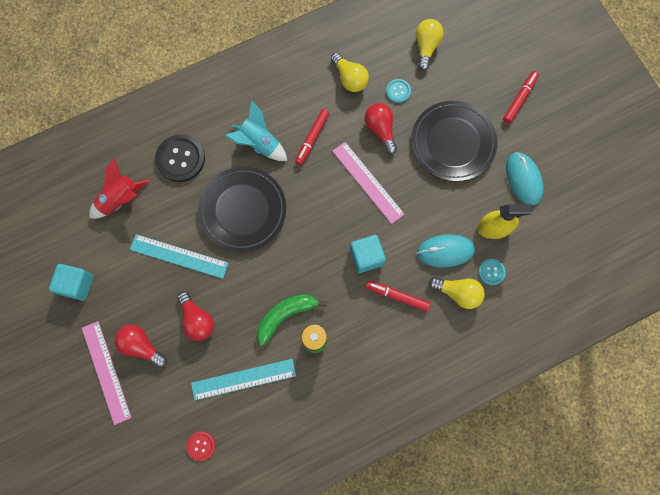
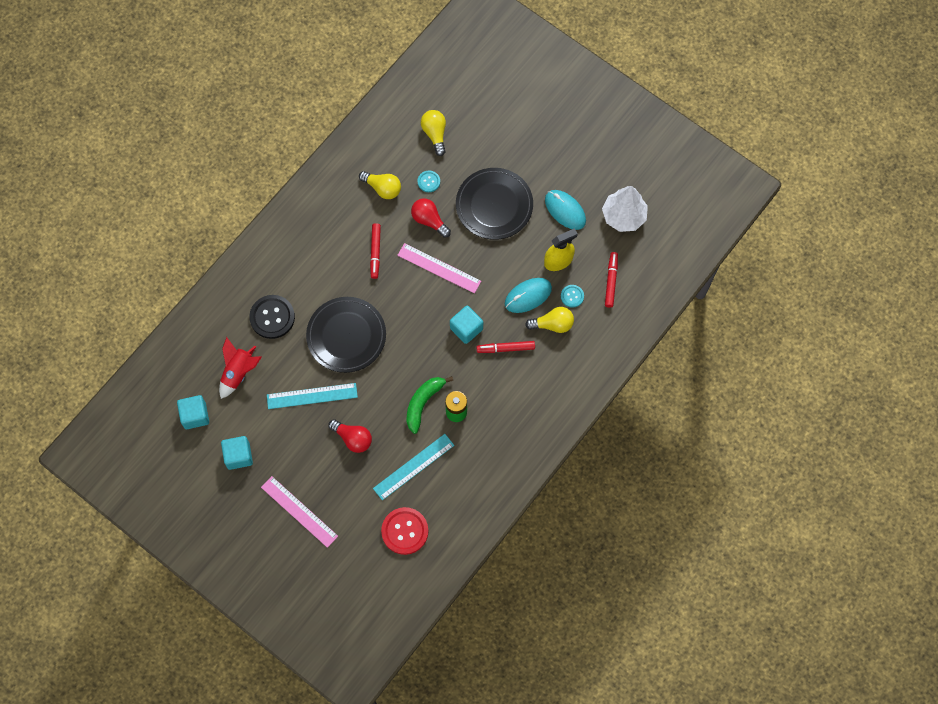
camera: 25 degrees left, 5 degrees down
red light bulb [114,325,167,368] -> none
red button [186,431,215,461] -> red button [381,507,428,555], size x1.91
turquoise rocket [225,100,287,161] -> none
red marker [503,71,539,124] -> red marker moved to [605,252,618,308]
none -> turquoise cube [177,395,209,429]
none -> white tree [602,186,648,232]

